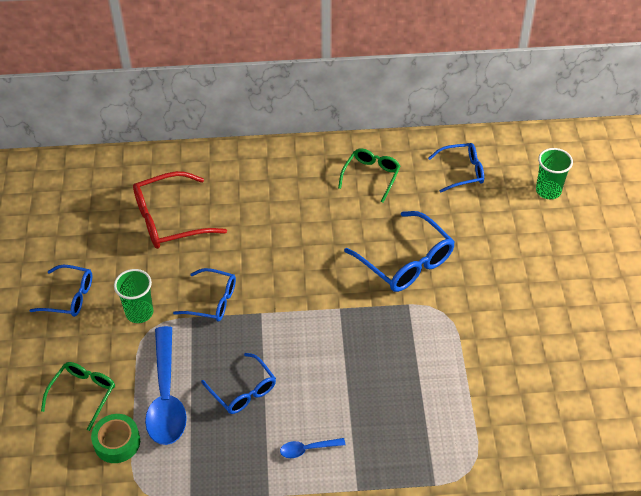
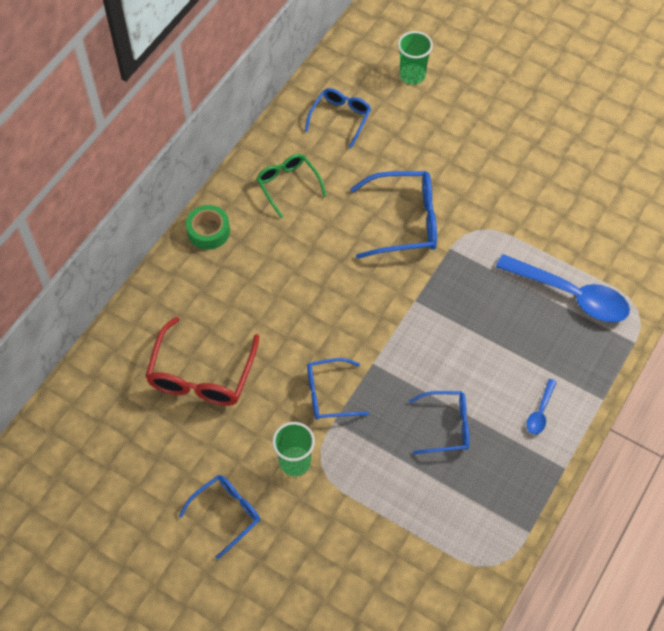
camera: 55 degrees left, 10 degrees up
green glasses [41,362,115,431] -> none
green tape [91,414,140,463] -> green tape moved to [186,205,230,250]
blue spoon [145,326,187,445] -> blue spoon moved to [496,254,630,323]
blue glasses [173,268,236,321] -> blue glasses turned 150 degrees counterclockwise [307,358,369,420]

